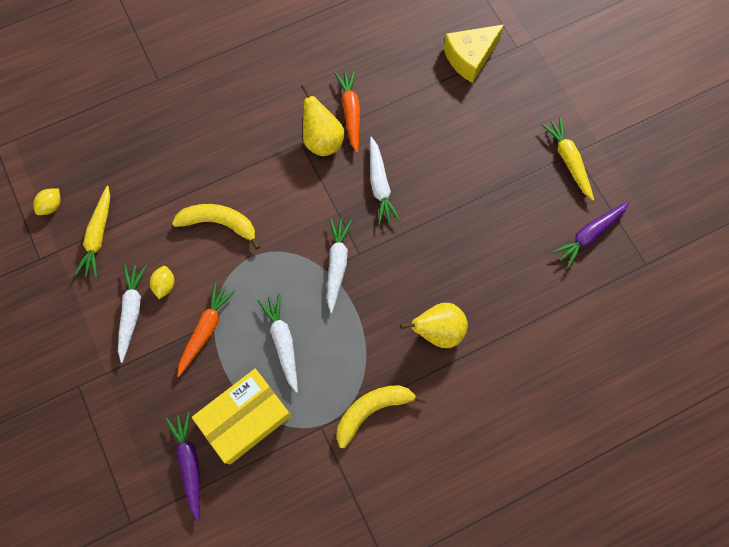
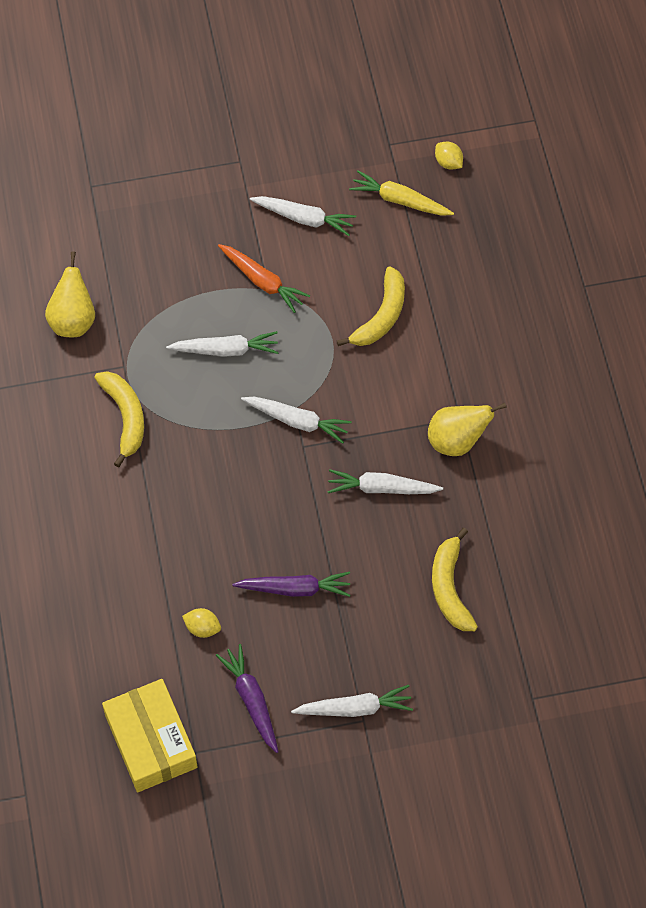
camera: 105 degrees right, 10 degrees down
yellow lemon [150,266,175,299] -> yellow lemon moved to [182,608,221,638]
purple carrot [166,412,200,522] -> purple carrot moved to [232,572,350,597]
yellow box [192,369,291,464] -> yellow box moved to [102,679,197,792]
orange carrot [334,70,360,153] -> none
yellow pear [401,303,468,348] -> yellow pear moved to [45,251,95,337]
yellow cheese [443,24,504,83] -> none
yellow carrot [541,117,594,201] -> white carrot [291,685,413,717]
none -> yellow banana [432,528,478,631]

